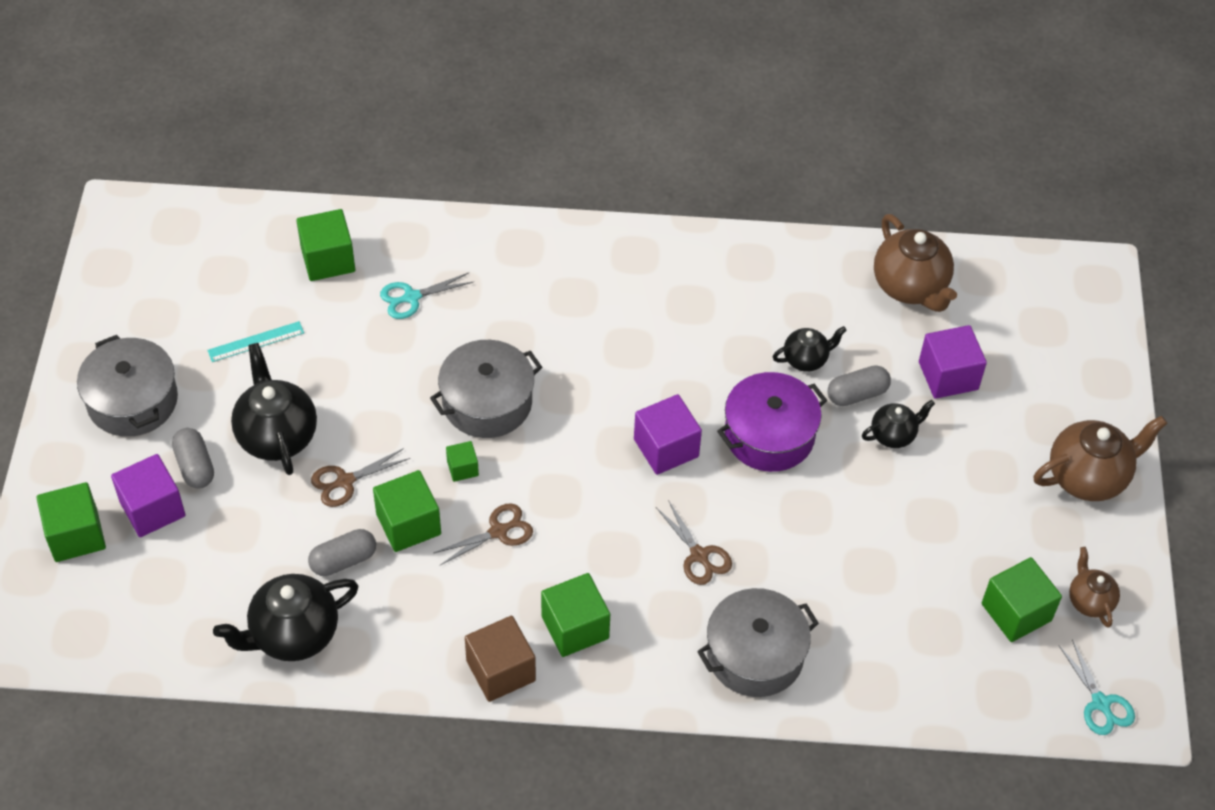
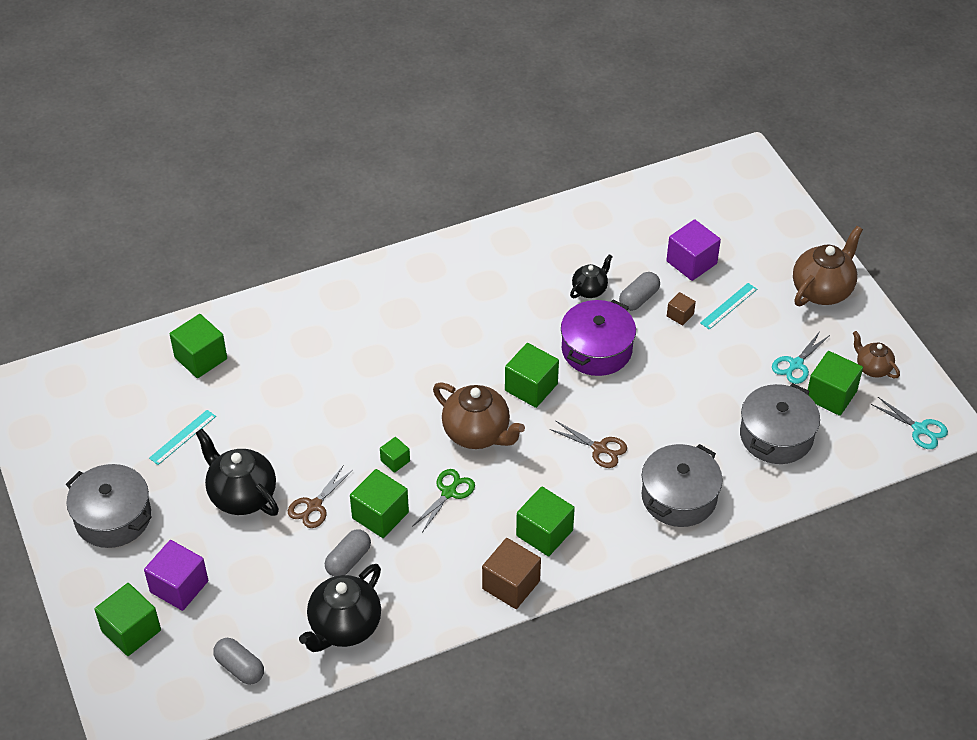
camera: 25 degrees left, 5 degrees down
grey capsule [172,428,214,489] -> grey capsule moved to [213,638,264,685]
turquoise scissors [380,273,473,319] -> turquoise scissors moved to [772,330,830,384]
grey pot [430,340,542,438] -> grey pot moved to [740,383,820,464]
brown scissors [434,503,533,565] -> green scissors [412,469,475,532]
purple cube [634,394,702,475] -> green cube [505,343,559,408]
black teapot [862,400,935,448] -> brown cube [667,292,696,326]
brown teapot [874,214,957,312] -> brown teapot moved to [433,382,525,449]
none -> turquoise ruler [700,283,757,330]

